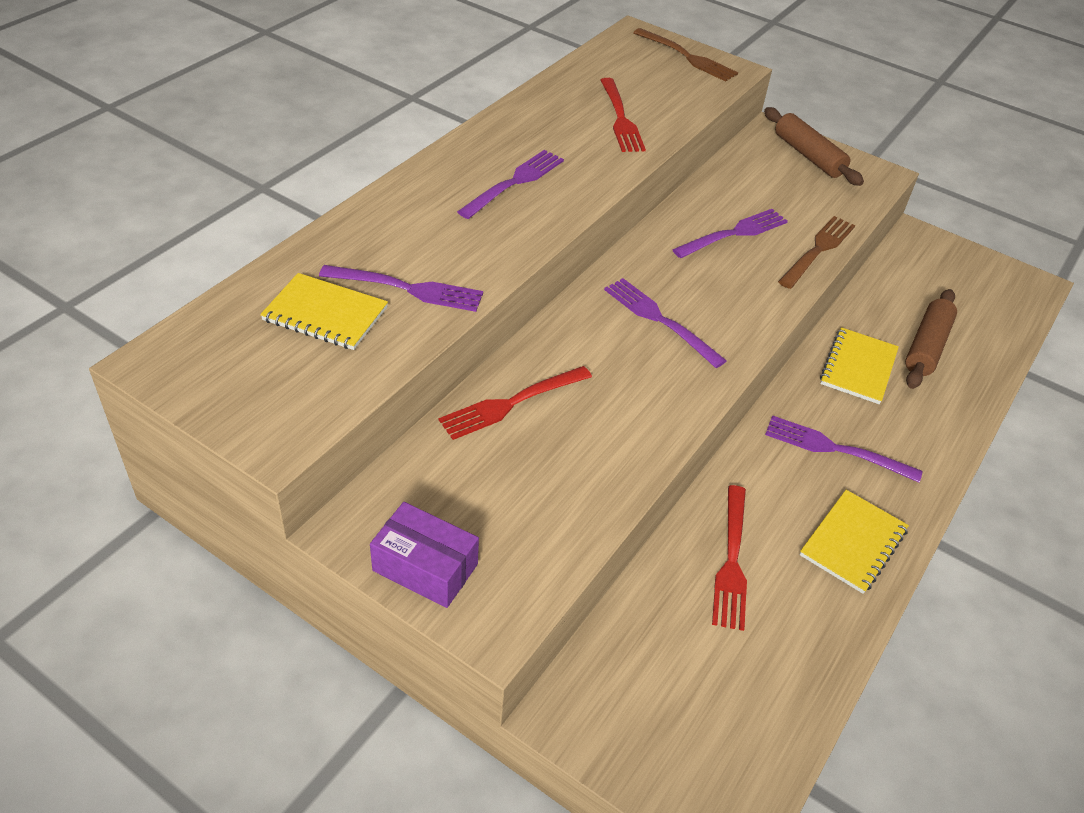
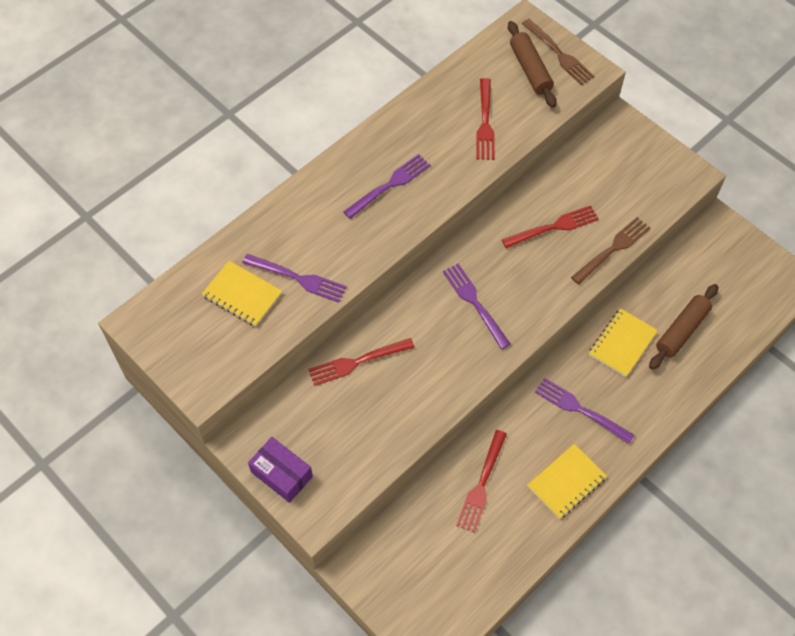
camera: 15 degrees right, 15 degrees up
purple fork [672,209,788,258] -> red fork [502,205,599,248]
brown rolling pin [764,107,864,186] -> brown rolling pin moved to [508,21,557,107]

